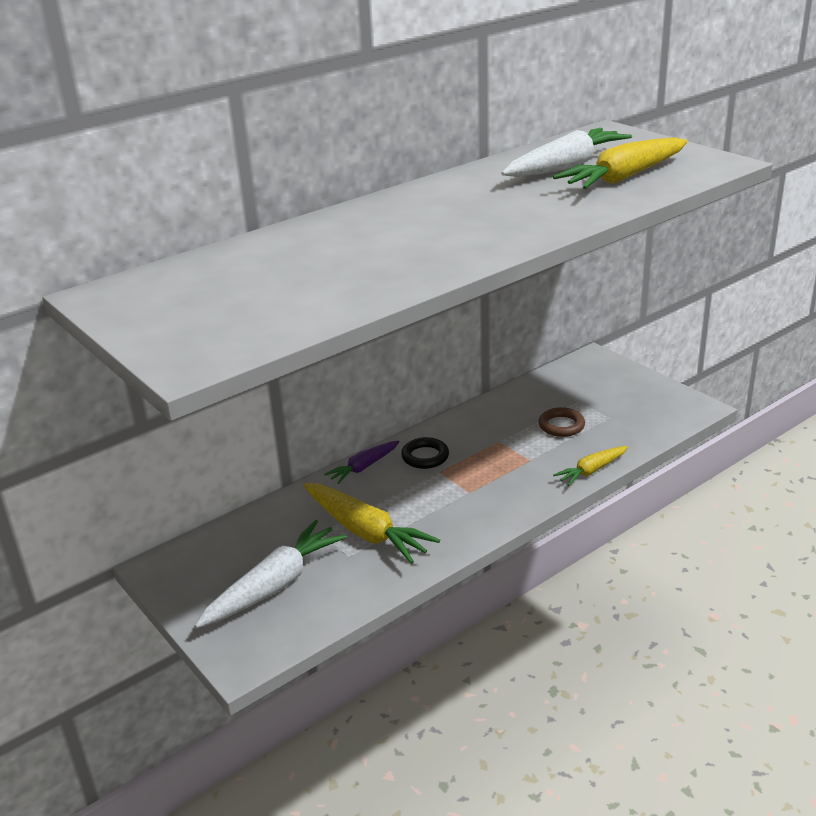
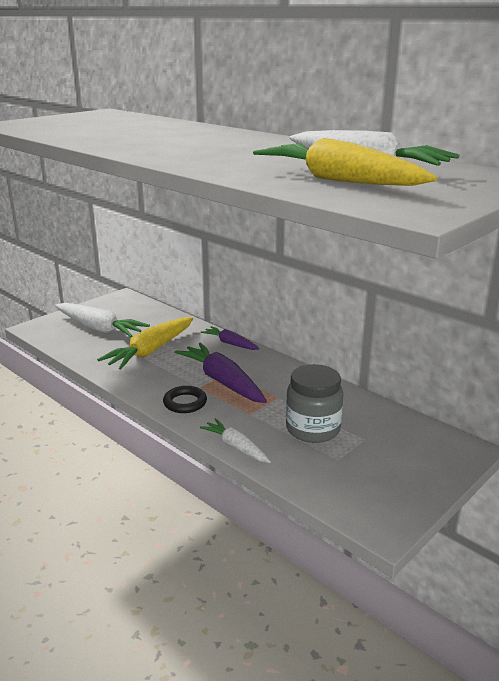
camera: 80 degrees right, 5 degrees down
black ring [401,437,449,469] -> black ring moved to [163,386,207,413]
brown ring [538,407,585,437] -> grey jar [286,364,343,443]
yellow carrot [553,446,628,486] -> white carrot [200,418,271,463]
none -> purple carrot [175,342,267,403]

